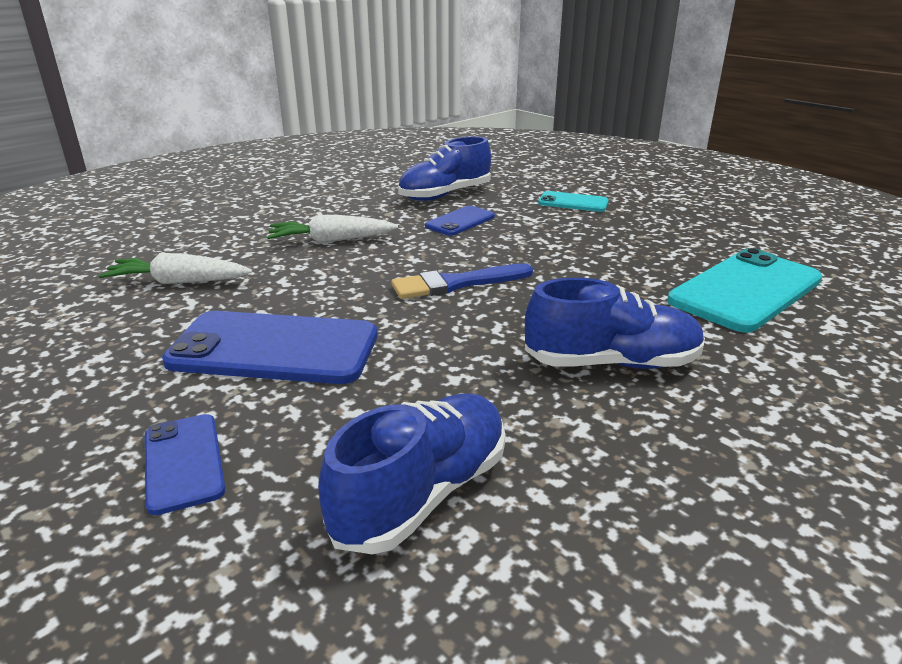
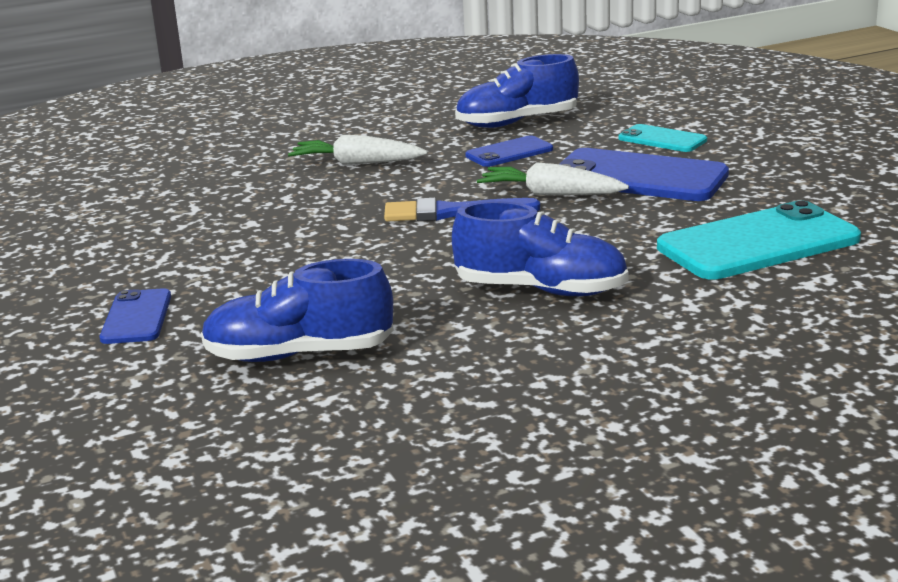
camera: 20 degrees right, 5 degrees down
white carrot [99,253,252,284] -> white carrot moved to [477,162,629,195]
blue phone [162,311,377,384] -> blue phone moved to [559,148,729,201]
blue shoe [318,394,505,554] -> blue shoe turned 150 degrees counterclockwise [201,259,394,362]

